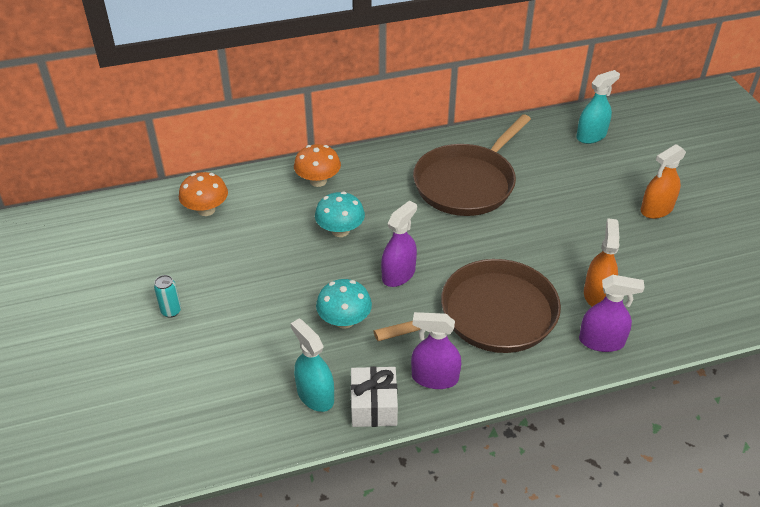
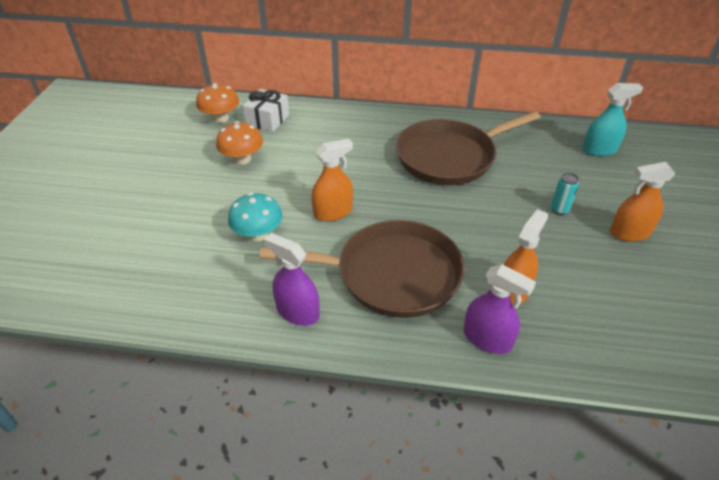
camera: 25 degrees right, 0 degrees up
turquoise can [154,275,181,318] -> turquoise can moved to [551,173,579,215]
turquoise spray bottle [291,318,334,412] -> none
orange mushroom [294,144,341,187] -> orange mushroom moved to [216,121,263,165]
turquoise mushroom [315,192,365,237] -> none
white gift [350,366,398,427] -> white gift moved to [243,89,289,132]
purple spray bottle [381,201,417,287] -> orange spray bottle [311,139,353,222]

